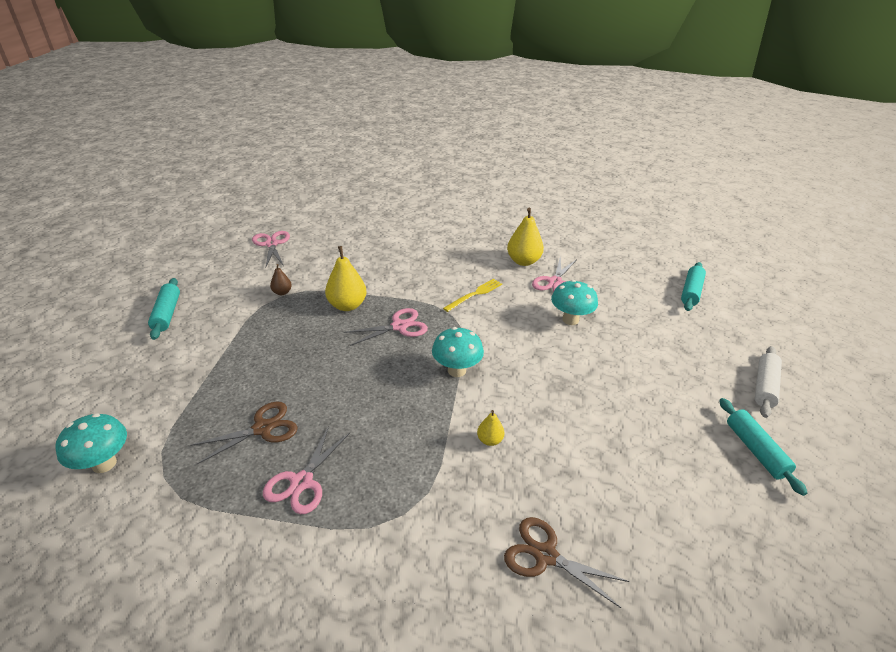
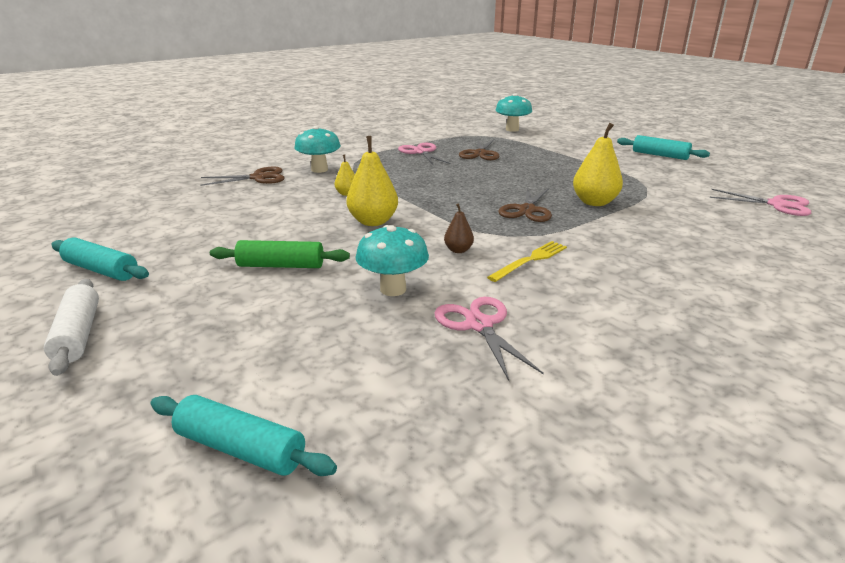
camera: 135 degrees right, 10 degrees down
brown pear [270,264,292,295] -> brown pear moved to [444,203,474,253]
pink scissors [344,308,428,346] -> brown scissors [499,187,552,222]
turquoise mushroom [432,327,484,377] -> turquoise mushroom moved to [294,126,341,173]
yellow fork [443,279,502,312] -> yellow fork turned 135 degrees counterclockwise [487,241,567,282]
yellow pear [507,208,544,266] -> yellow pear moved to [346,136,398,226]
turquoise rolling pin [681,262,706,311] -> turquoise rolling pin turned 45 degrees counterclockwise [150,395,337,476]
none -> green rolling pin [210,240,350,268]

